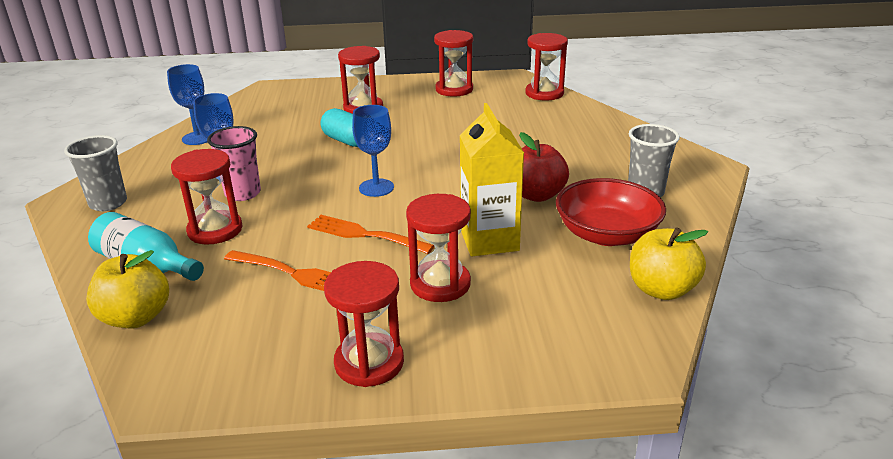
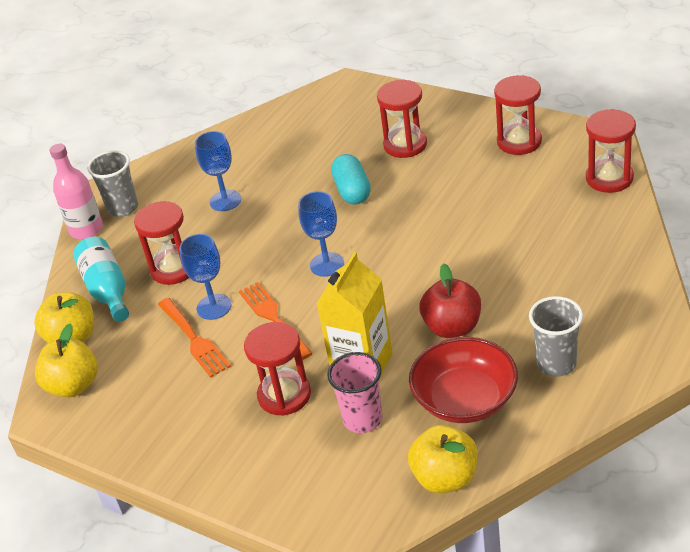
camera: 40 degrees right, 10 degrees up
blue goblet [167,64,207,145] -> blue goblet moved to [179,234,231,320]
pink cup [207,126,261,201] -> pink cup moved to [327,352,383,433]
red hourglass [324,261,404,387] -> none
none -> yellow apple [35,324,98,398]
none -> pink bottle [49,144,103,239]

